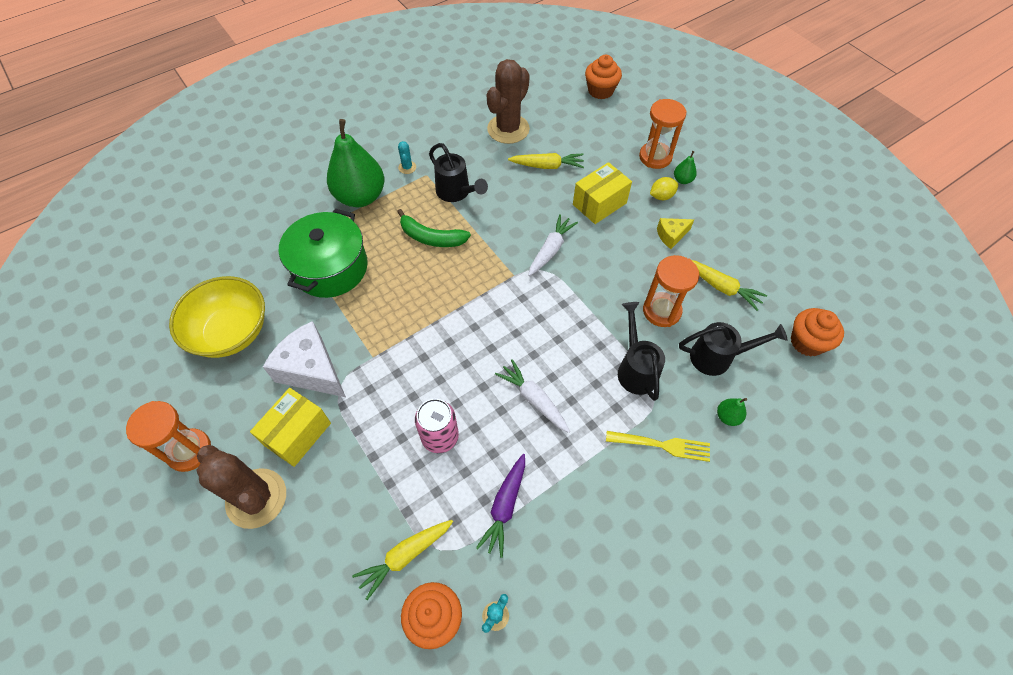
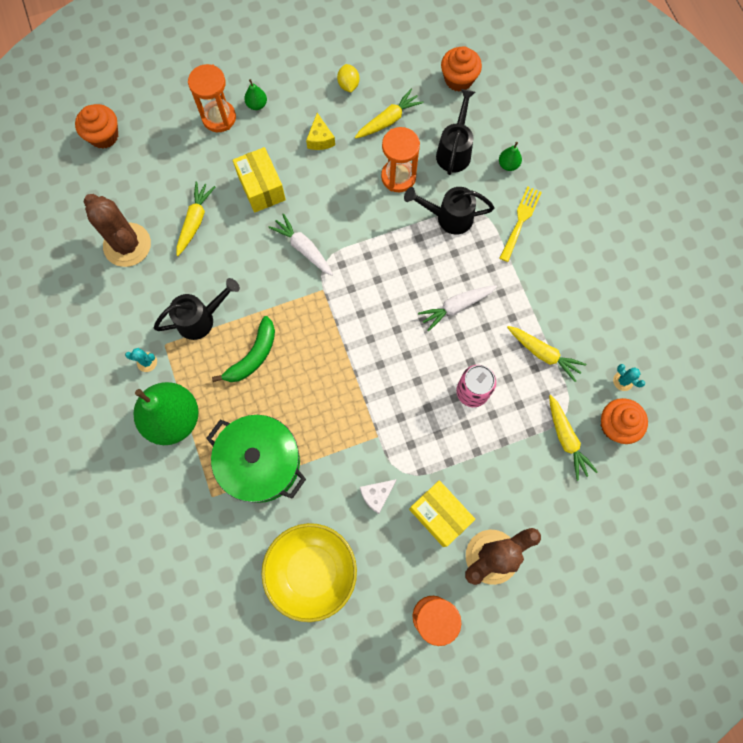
camera: 75 degrees left, 15 degrees up
white cheese [263,321,346,397] -> white cheese [360,479,397,514], size x0.52
purple carrot [476,454,525,558] -> yellow carrot [507,326,586,382]
yellow lemon [650,177,678,200] -> yellow lemon moved to [337,64,359,92]

